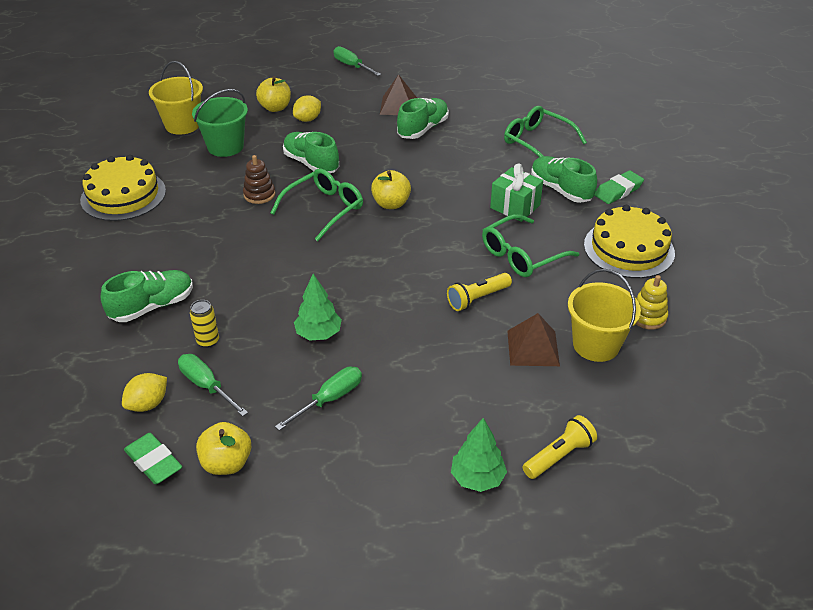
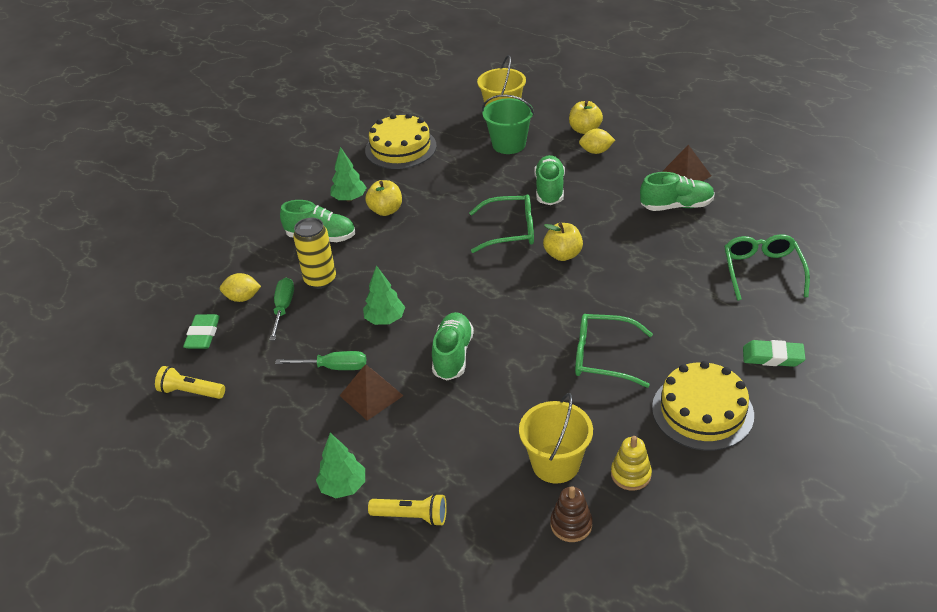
camera: 50 degrees right, 0 degrees up
yellow can [190,300,219,348] -> yellow can [293,218,336,289], size x1.71
yellow apple [196,422,251,475] -> yellow apple moved to [365,180,402,216]
brown stacking toy [243,155,275,204] -> brown stacking toy moved to [550,486,593,542]
green screwdriver [333,46,381,76] -> none
yellow flashlight [447,273,512,311] -> yellow flashlight moved to [155,366,225,399]
green gift [490,164,543,222] -> none
brown pyramid [507,313,560,366] -> brown pyramid moved to [340,364,403,421]
green shoe [531,156,597,203] -> green shoe moved to [432,312,474,381]
none -> green tree [331,147,367,201]

